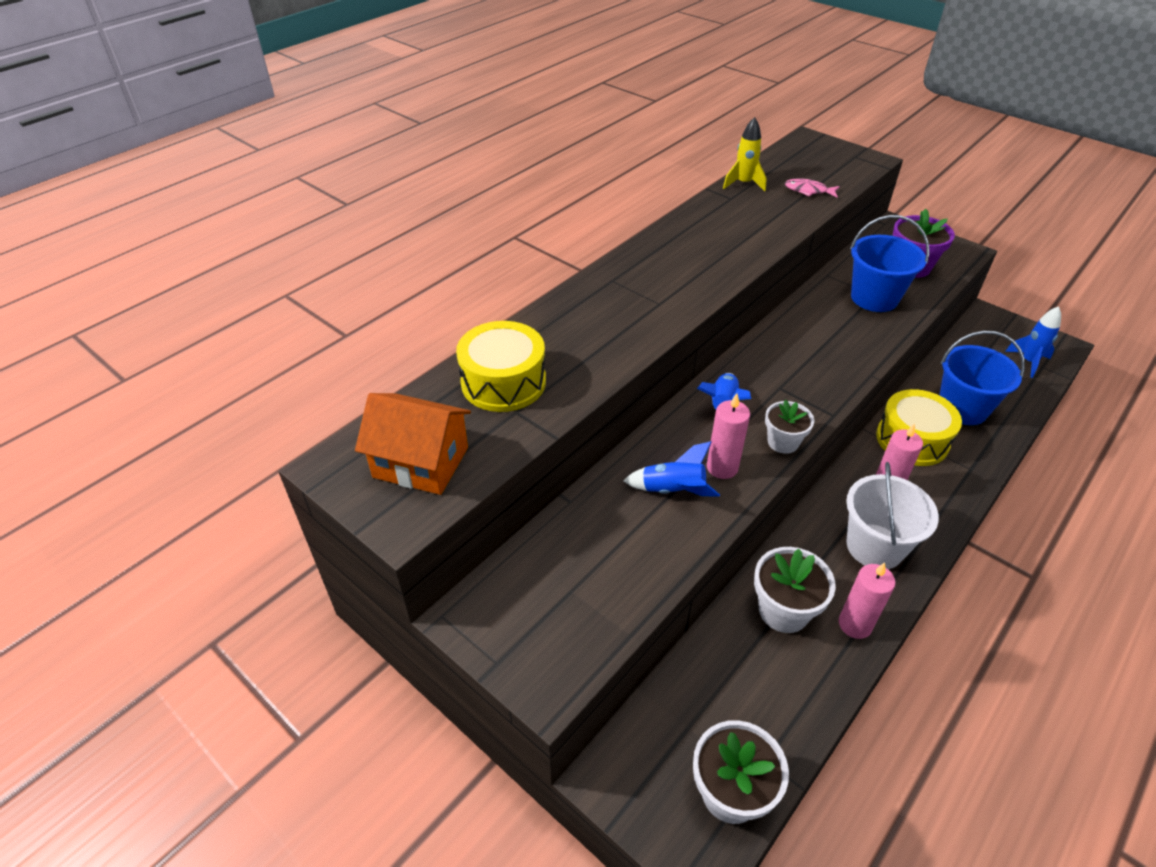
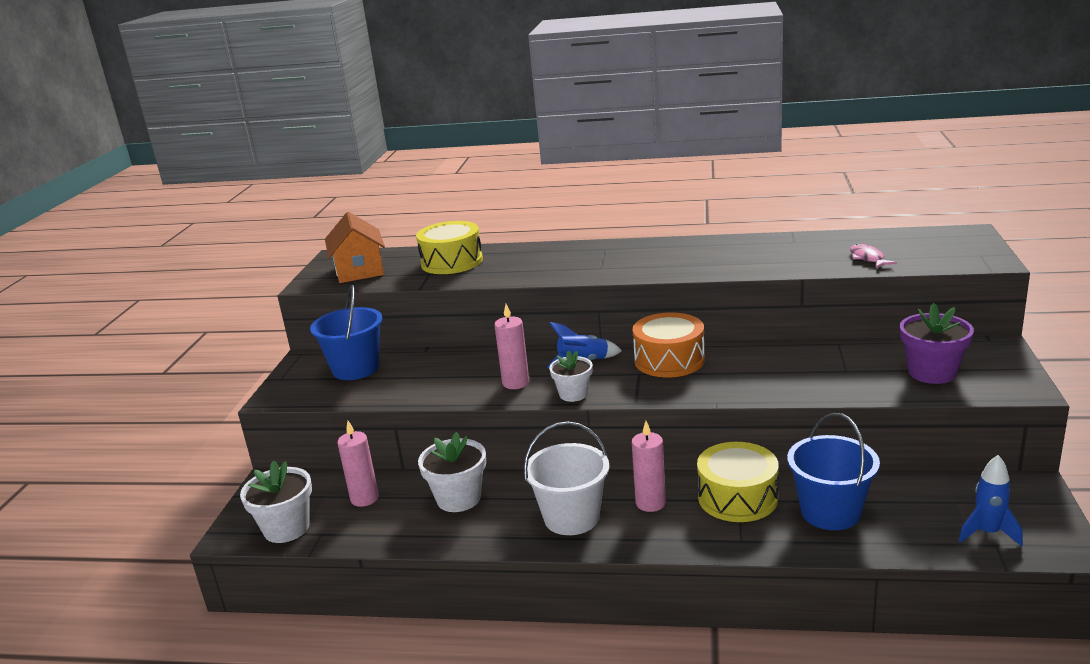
camera: 60 degrees right, 20 degrees down
blue rocket [623,441,720,497] -> none
yellow rocket [723,117,767,191] -> none
pink candle [839,563,896,639] -> pink candle moved to [337,421,379,507]
blue bucket [850,215,930,312] -> blue bucket moved to [310,285,383,380]
none -> orange drum [633,312,705,378]

